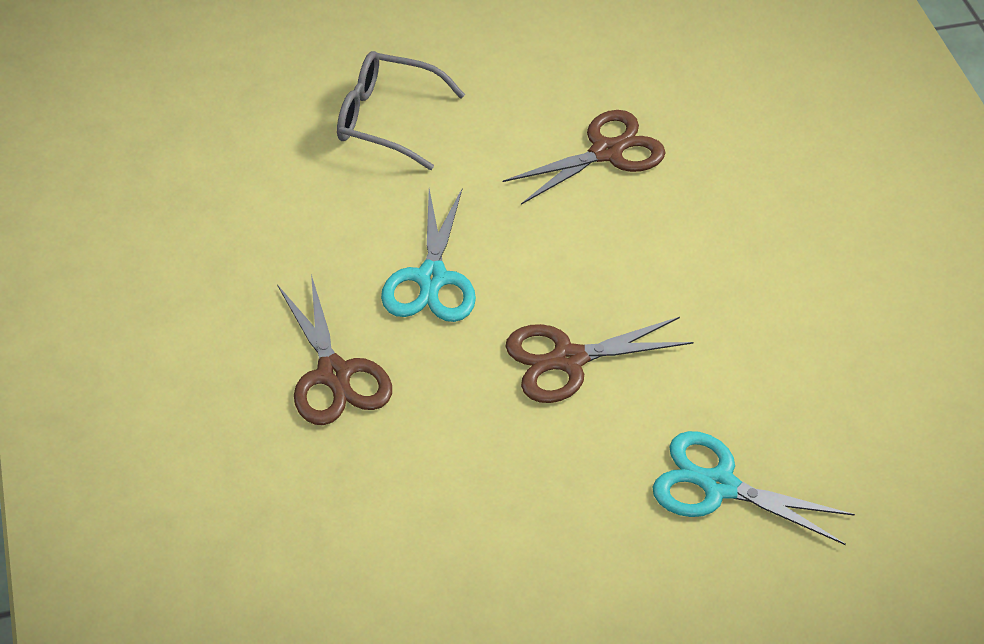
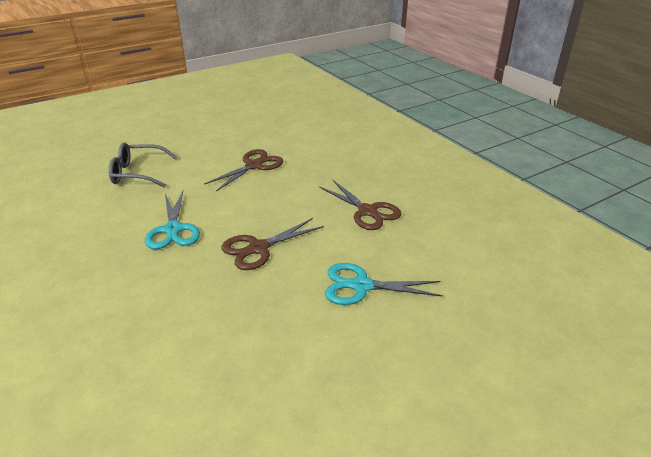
camera: 15 degrees left, 15 degrees down
brown scissors [277,274,392,425] -> brown scissors moved to [319,180,402,230]

